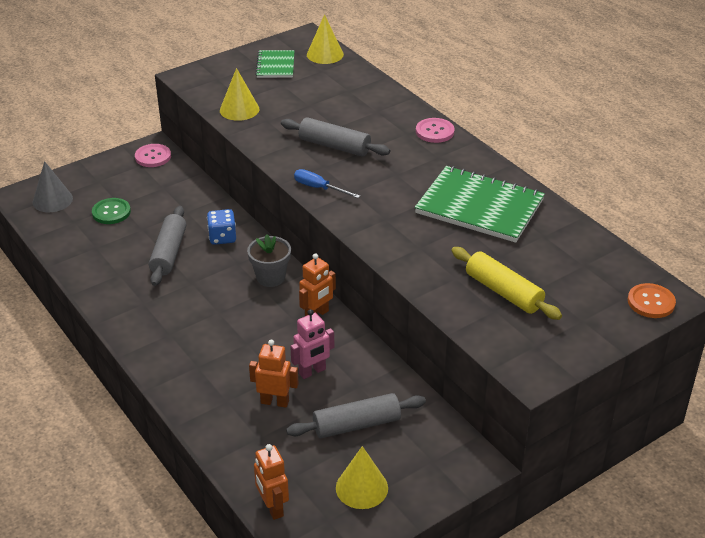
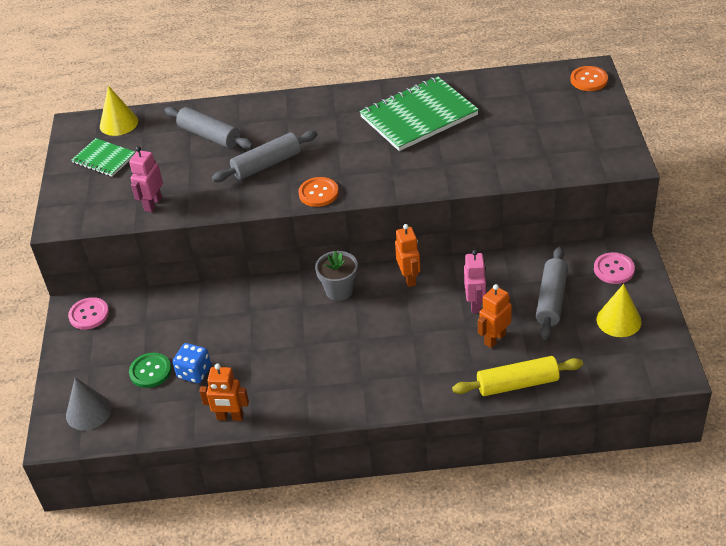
camera: 55 degrees left, 5 degrees up
grey rolling pin [149,206,186,286] -> grey rolling pin moved to [165,107,253,149]
blue dice [207,209,236,245] -> blue dice moved to [173,343,211,383]
yellow cone [220,68,260,121] -> pink robot [129,146,163,212]
orange robot [254,444,289,520] -> orange robot moved to [199,364,249,421]
blue screwdriver [294,169,360,198] -> orange button [298,177,339,207]
pink button [416,118,454,143] -> pink button moved to [594,252,635,284]
yellow rolling pin [451,247,562,320] -> yellow rolling pin moved to [452,356,583,396]

